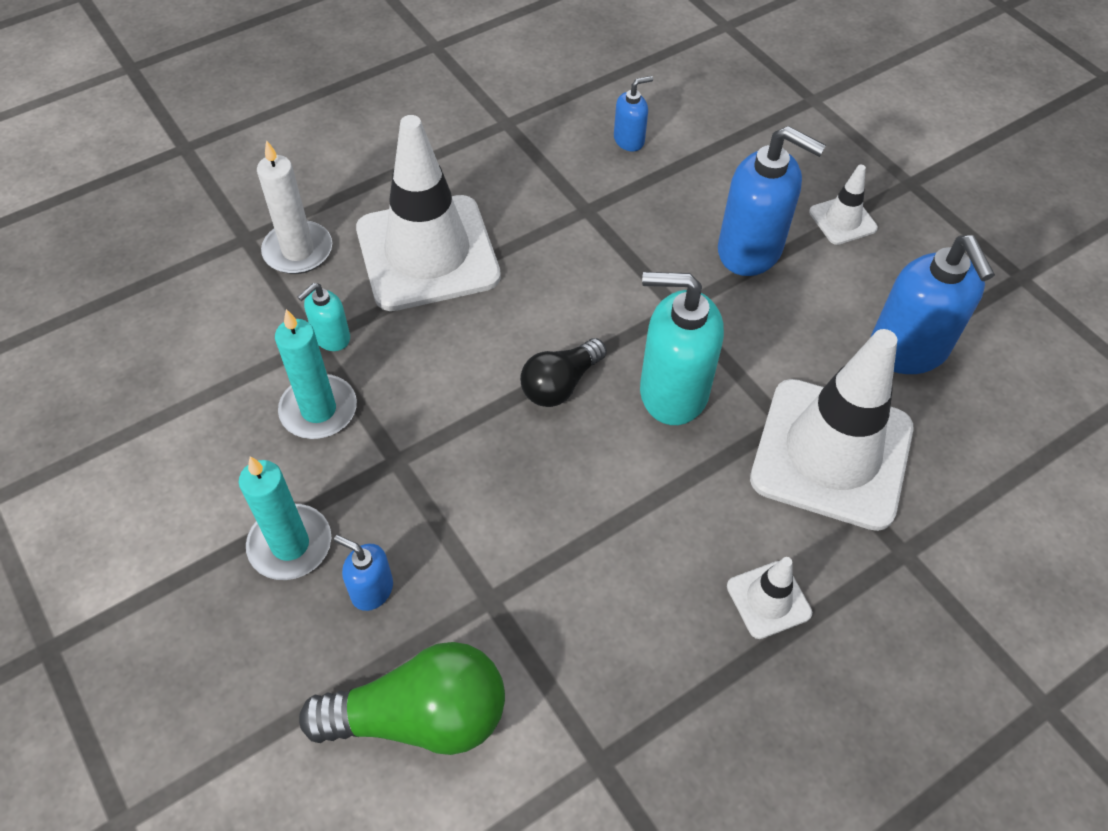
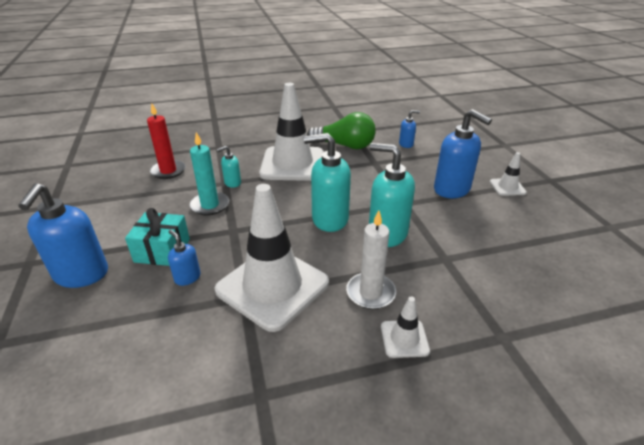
camera: 20 degrees right, 20 degrees down
turquoise candle [239,456,331,580] -> turquoise gift [125,208,190,266]
white candle [257,140,332,274] -> white candle moved to [346,210,396,309]
green light bulb [299,642,505,755] -> green light bulb moved to [307,112,376,149]
black light bulb [520,338,607,407] -> turquoise soap dispenser [304,133,351,232]
white traffic cone [750,329,914,531] -> white traffic cone moved to [215,184,329,332]
blue soap dispenser [870,235,995,374] -> blue soap dispenser moved to [18,183,108,288]
none -> red candle [147,104,186,179]

